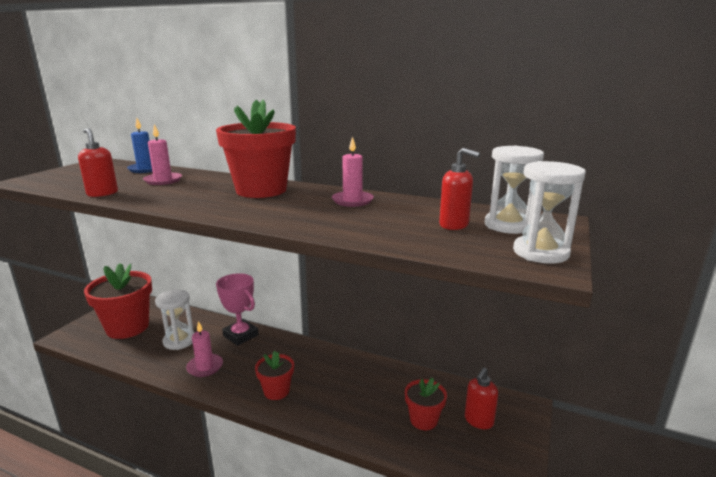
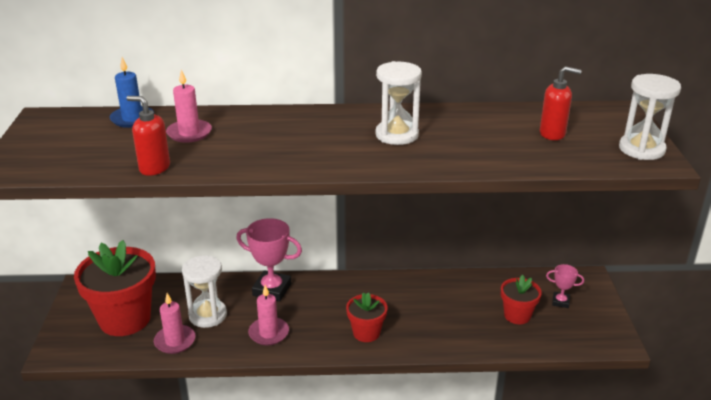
camera: 25 degrees left, 10 degrees up
red flower pot [216,99,296,198] -> none
pink candle [332,136,374,207] -> pink candle moved to [154,293,195,354]
red soap dispenser [465,368,498,429] -> pink trophy [546,264,584,308]
white hourglass [485,146,544,234] -> white hourglass moved to [375,61,422,145]

